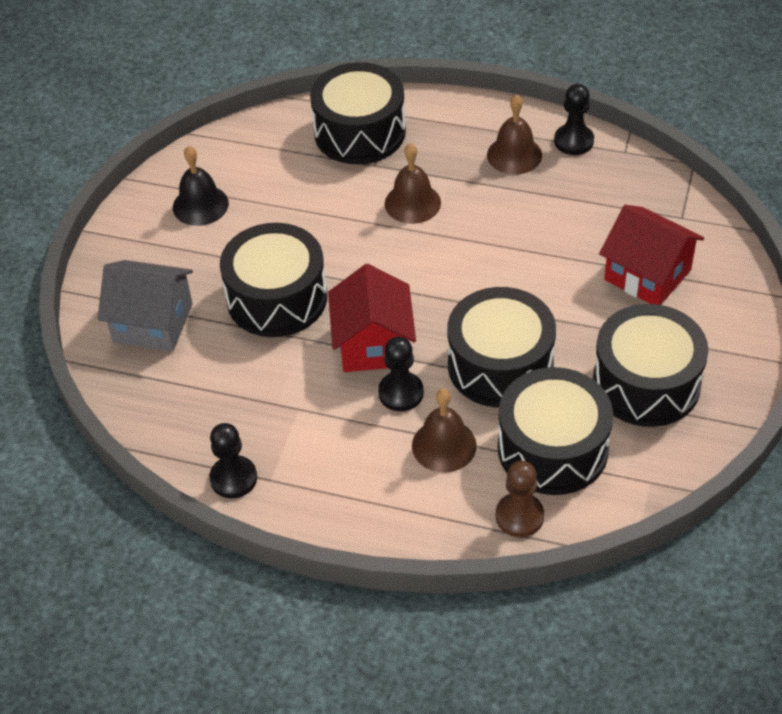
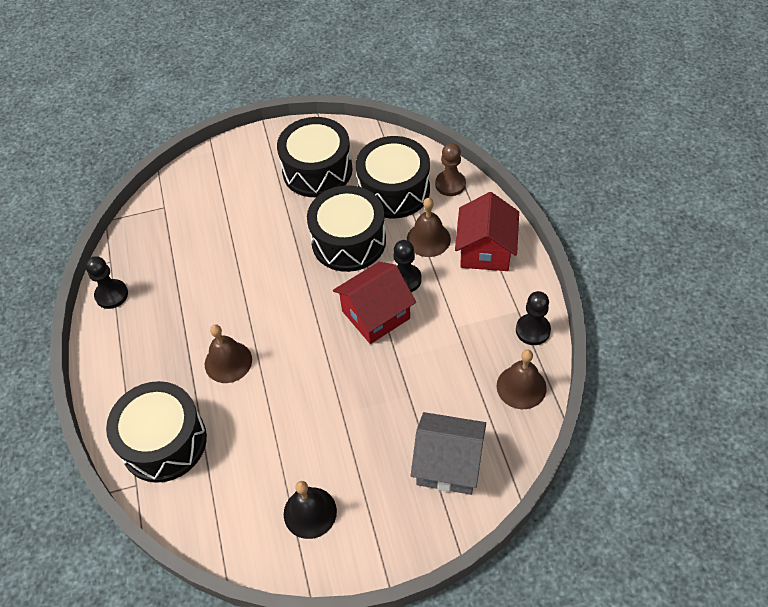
camera: 120 degrees left, 5 degrees up
grey house [98,260,193,351] -> grey house turned 60 degrees counterclockwise [411,412,486,495]
black drum [220,223,327,337] -> none
brown bell [487,94,542,175] -> brown bell moved to [497,350,547,409]
red house [599,205,704,305] -> red house moved to [455,192,519,271]

